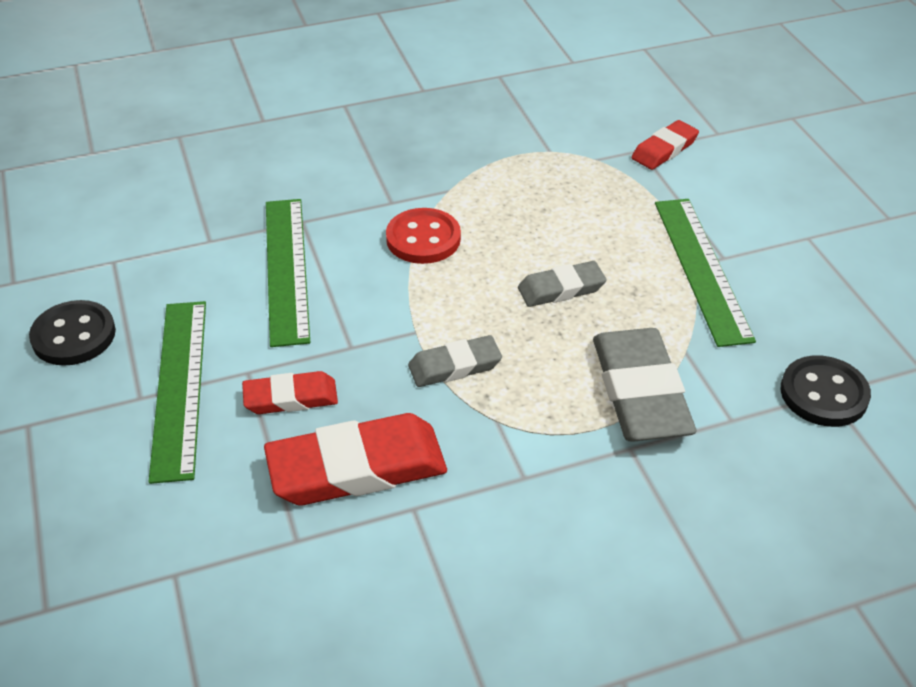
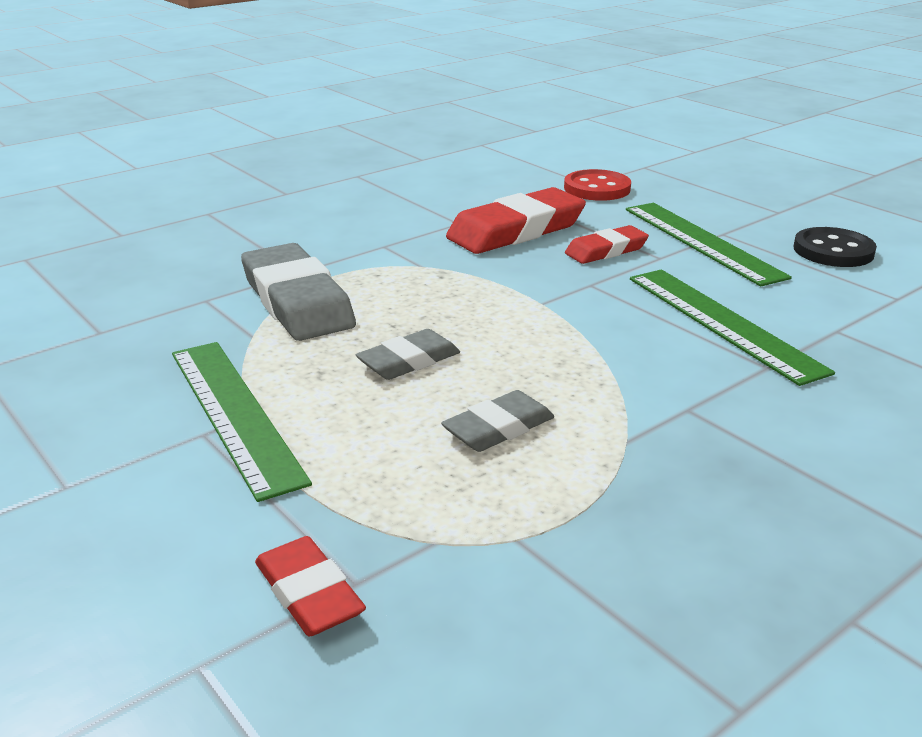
camera: 160 degrees right, 15 degrees down
red button [386,208,461,264] -> red button moved to [564,169,631,201]
grey eraser [408,335,502,387] -> grey eraser moved to [441,390,554,452]
red eraser [632,120,699,170] -> red eraser turned 60 degrees counterclockwise [255,536,366,636]
black button [781,355,871,427] -> none

